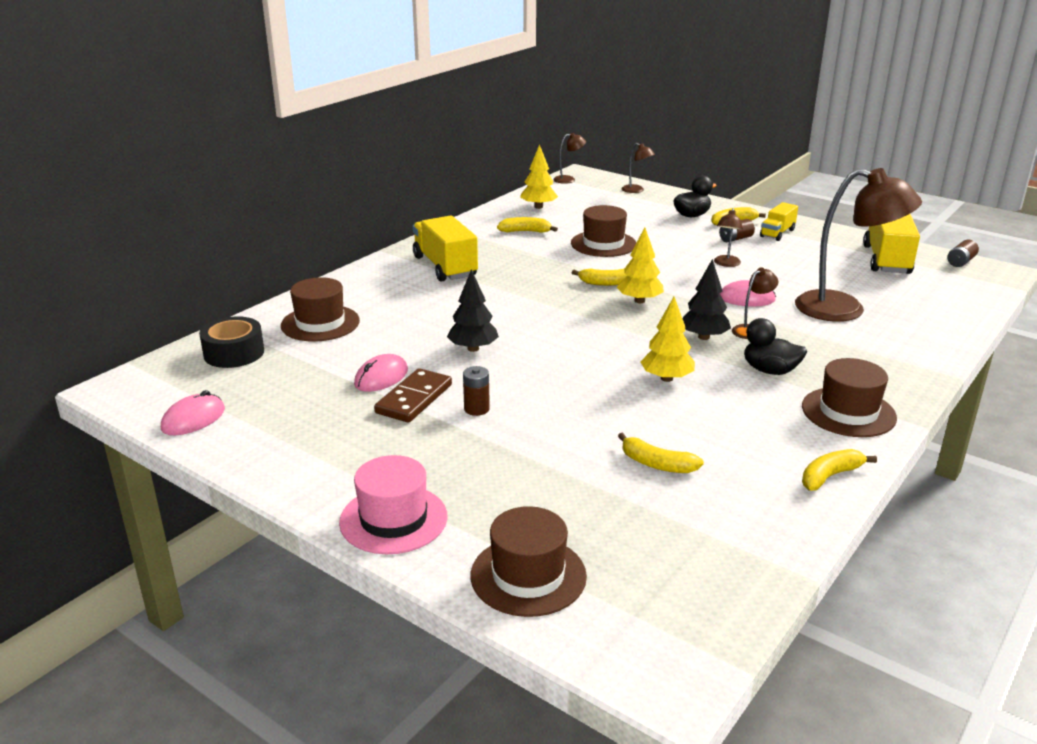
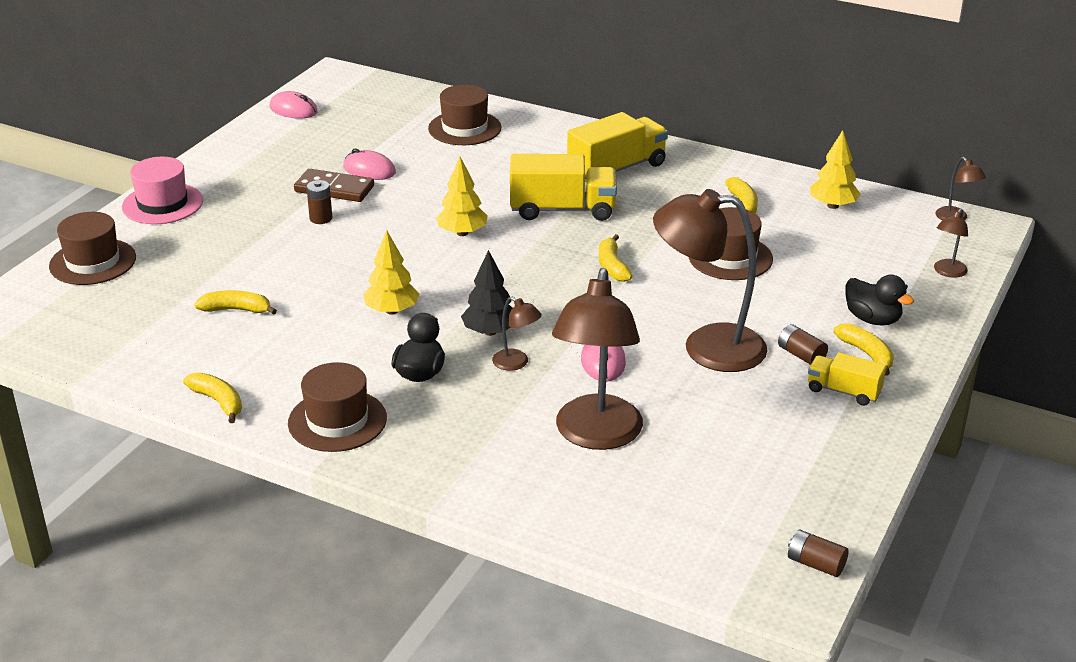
camera: 80 degrees right, 5 degrees up
black tape [199,316,264,368] -> none
black tree [447,269,499,352] -> none
yellow tree [617,227,664,303] -> yellow tree moved to [436,157,488,236]
yellow banana [618,432,704,473] -> yellow banana turned 75 degrees clockwise [194,290,277,315]
brown lamp [714,208,743,267] -> brown lamp [653,189,768,372], size x2.28
yellow truck [863,214,920,274] -> yellow truck moved to [510,154,617,221]

